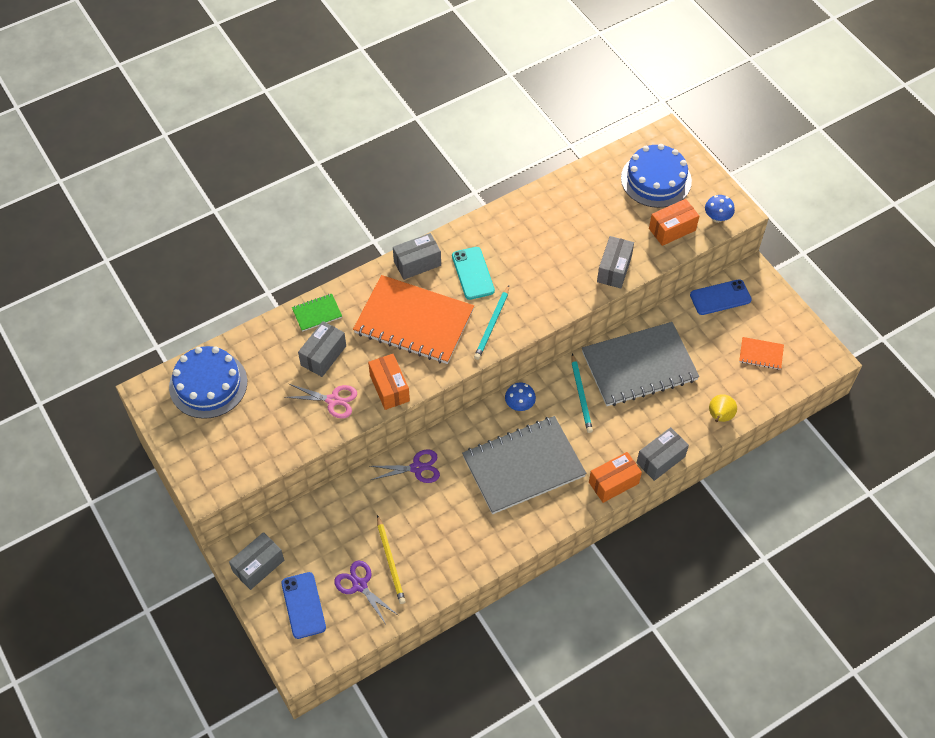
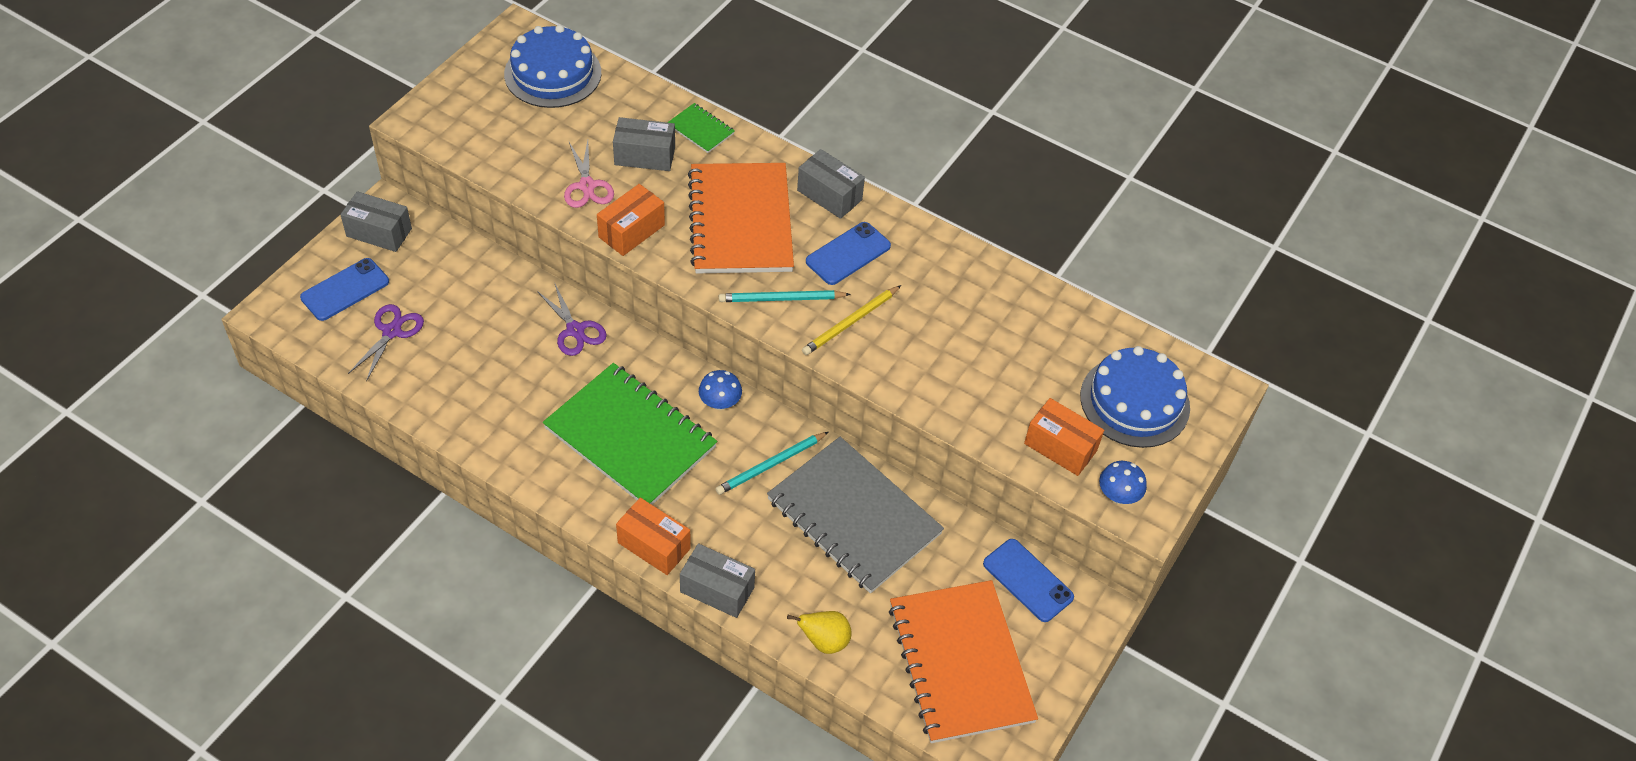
camera: 60 degrees right, 5 degrees down
yellow pencil [377,515,406,604] -> yellow pencil moved to [802,285,901,355]
turquoise phone [452,247,495,300] -> blue phone [806,222,891,285]
grey notebook [462,416,587,514] -> green notebook [543,363,717,505]
grey box [597,236,634,288] -> none
orange notebook [739,337,784,370] -> orange notebook [889,580,1038,743], size x2.36

